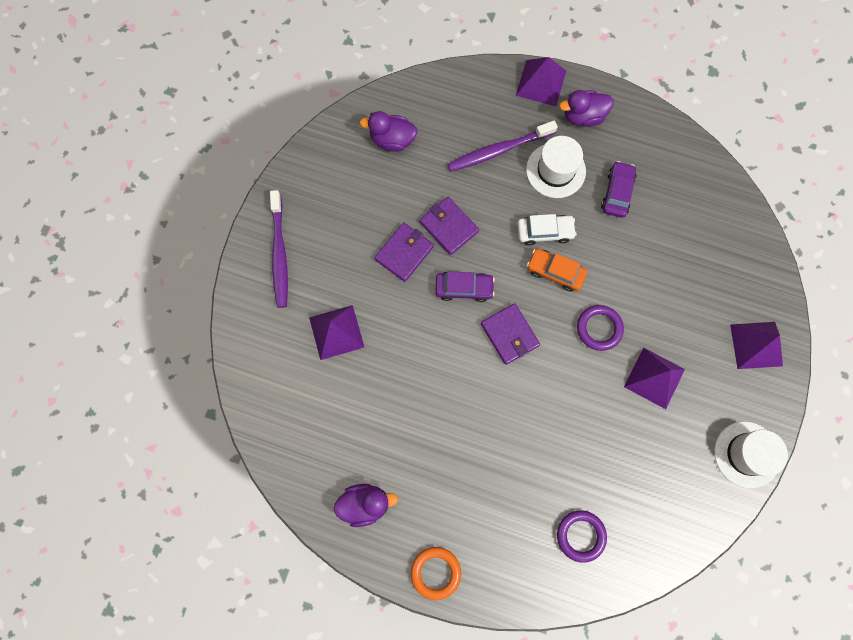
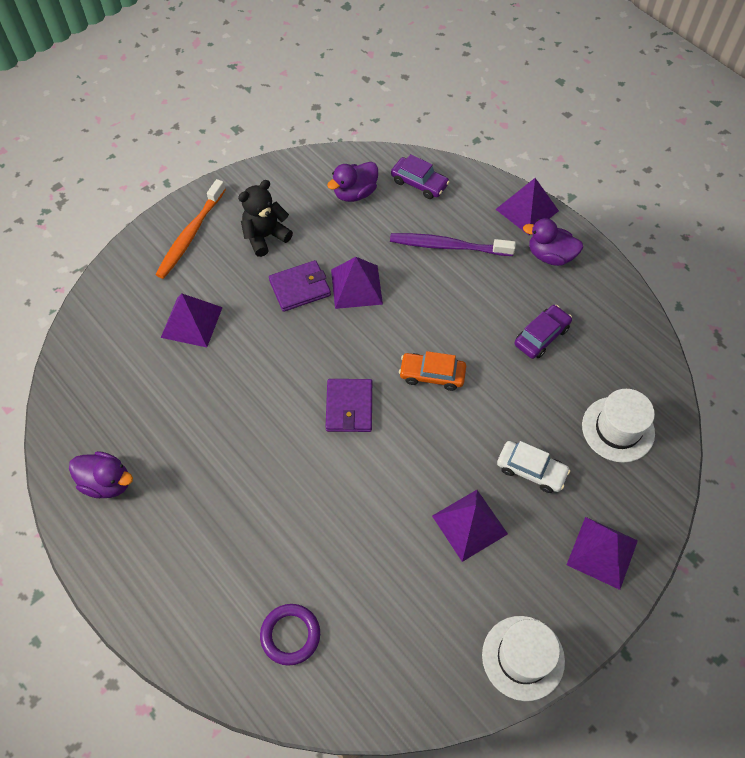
camera: 30 degrees right, 15 degrees down
purple toothbrush [270,190,288,308] -> orange toothbrush [155,179,226,279]
purple duck [360,111,417,152] -> purple duck turned 75 degrees counterclockwise [327,162,378,202]
orange ring [411,547,461,600] -> none
purple wallet [420,197,479,255] -> purple pyramid [331,257,383,309]
purple car [435,272,495,302] -> purple car moved to [391,154,450,199]
white car [517,214,577,246] -> white car moved to [497,441,570,493]
white hat [526,136,586,198] -> white hat moved to [582,389,655,463]
orange car [527,248,587,292] -> orange car turned 45 degrees counterclockwise [399,351,466,391]
purple ring [577,305,624,351] -> none
none -> black teddy bear [238,180,293,257]

